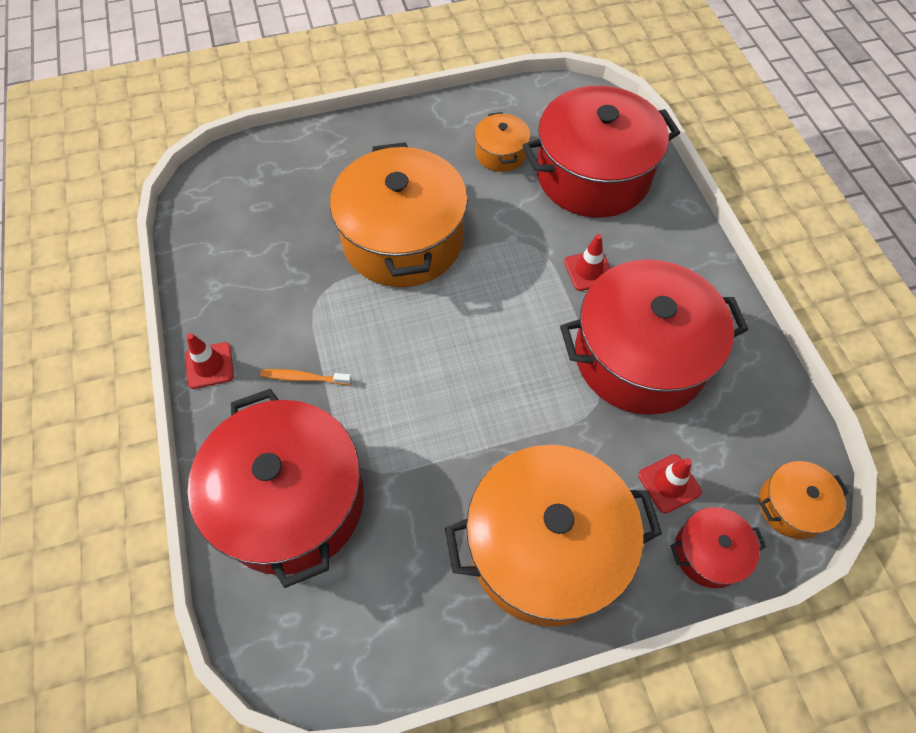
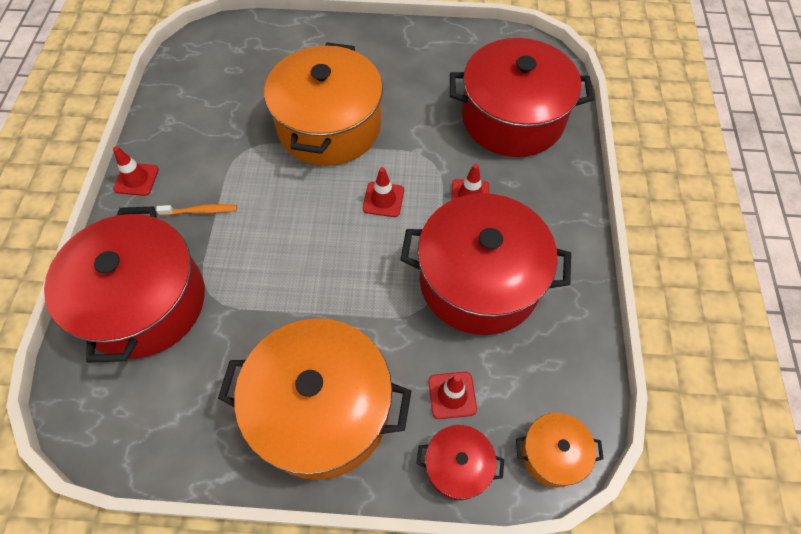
camera: 20 degrees right, 0 degrees up
orange toothbrush [260,369,352,385] -> orange toothbrush turned 150 degrees clockwise [156,204,237,216]
orange pot [474,112,531,172] -> none
none -> red traffic cone [363,167,404,217]

